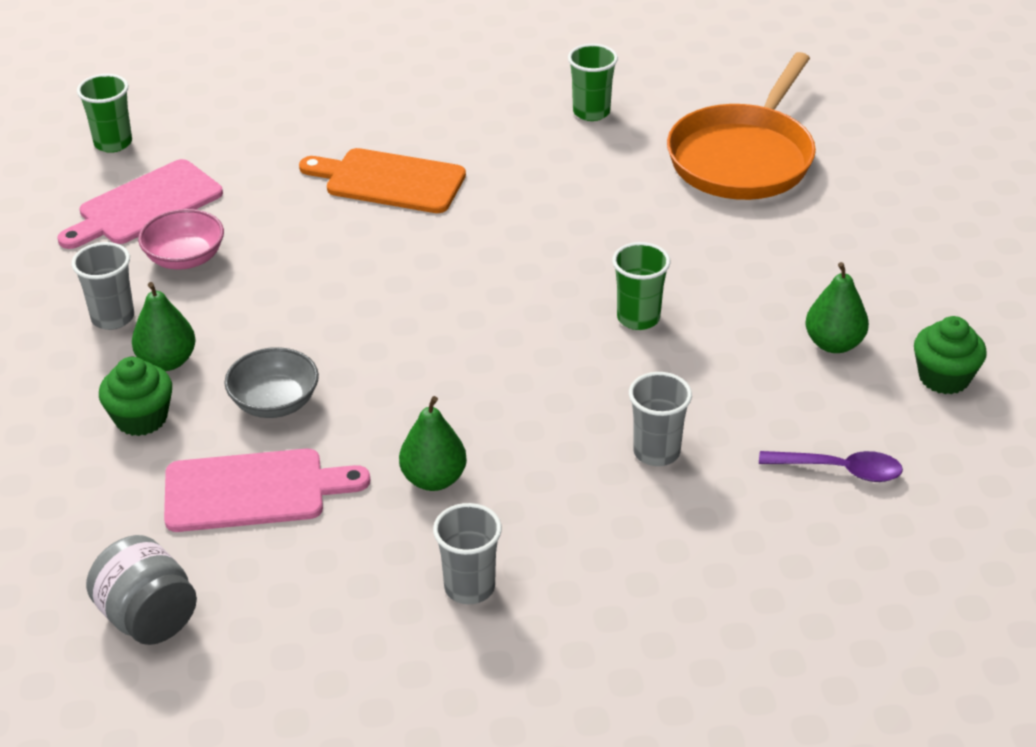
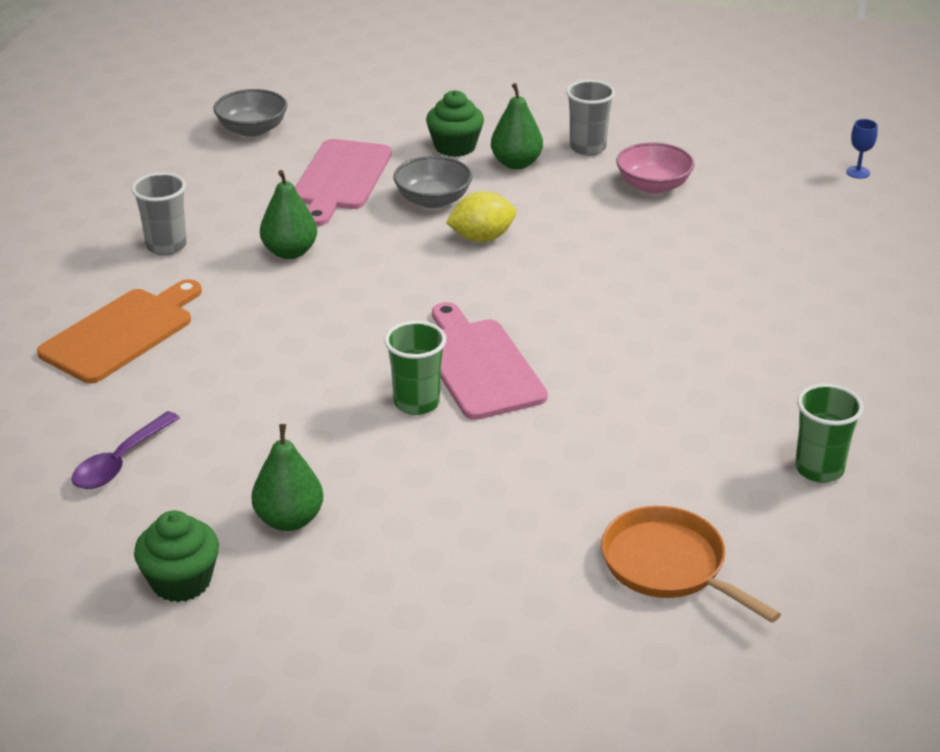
camera: 110 degrees right, 5 degrees down
pink cutting board [57,159,223,249] -> pink cutting board moved to [432,302,548,420]
green cup [77,74,132,153] -> blue goblet [846,119,878,179]
grey jar [86,535,197,645] -> grey bowl [214,89,287,137]
orange cutting board [299,148,466,213] -> orange cutting board moved to [37,279,202,383]
grey cup [629,372,692,466] -> none
orange pan [667,52,816,200] -> orange pan [601,506,781,623], size x0.62
none -> yellow lemon [446,191,516,242]

